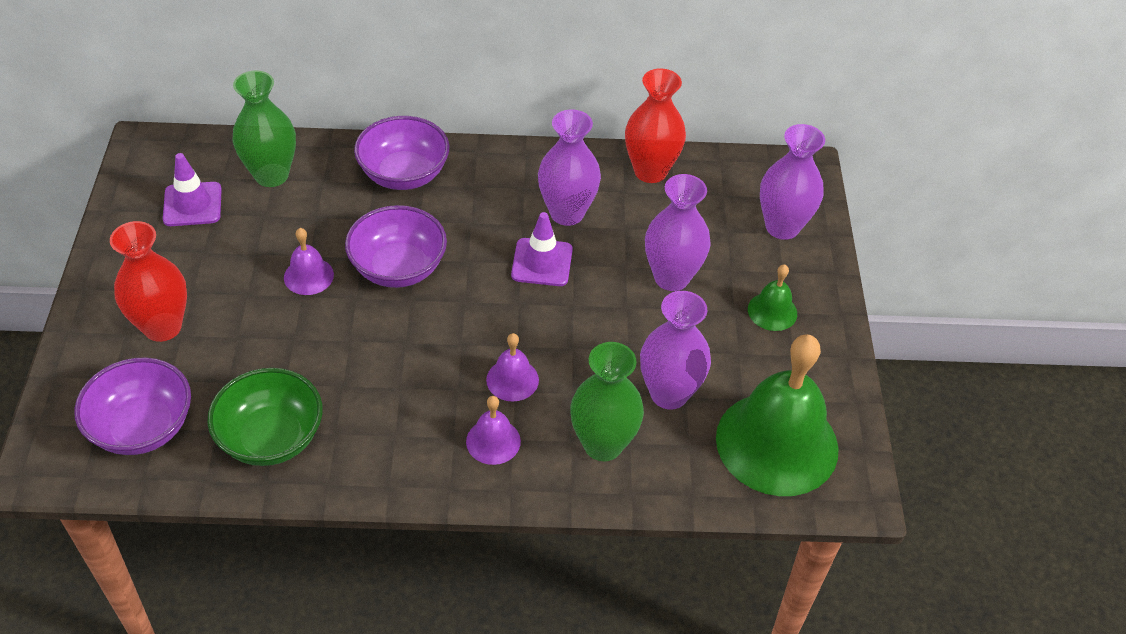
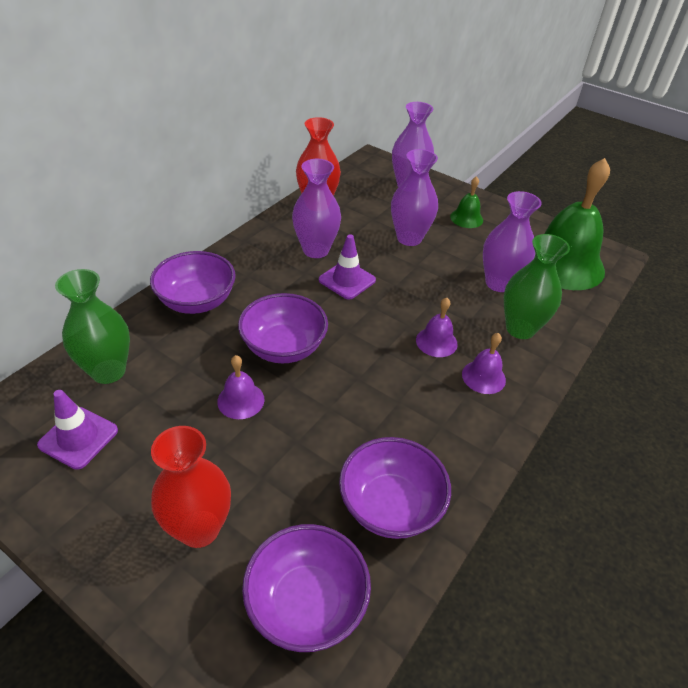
camera: 55 degrees left, 5 degrees down
green bowl [207,368,323,466] -> purple bowl [339,437,451,539]

